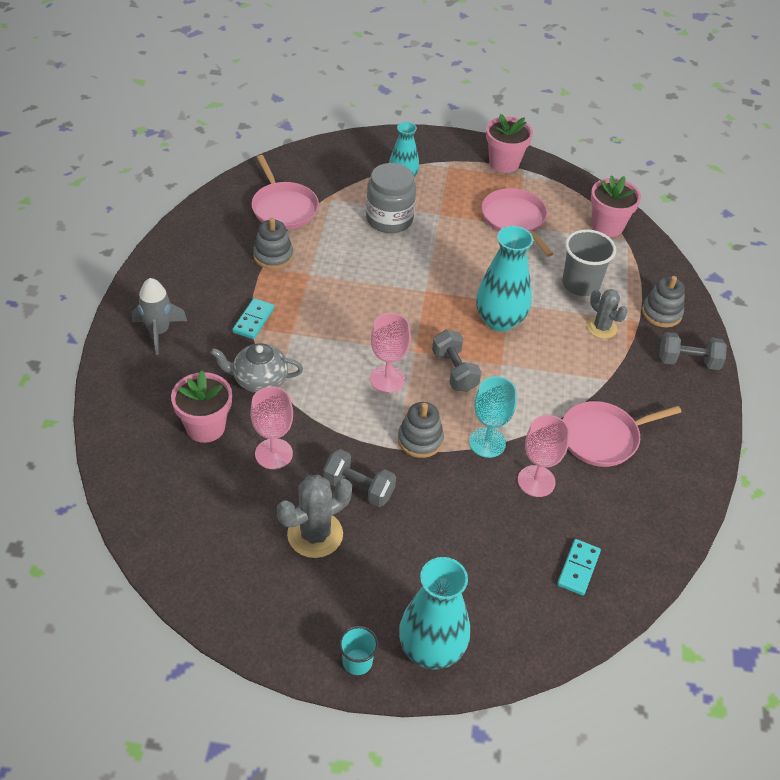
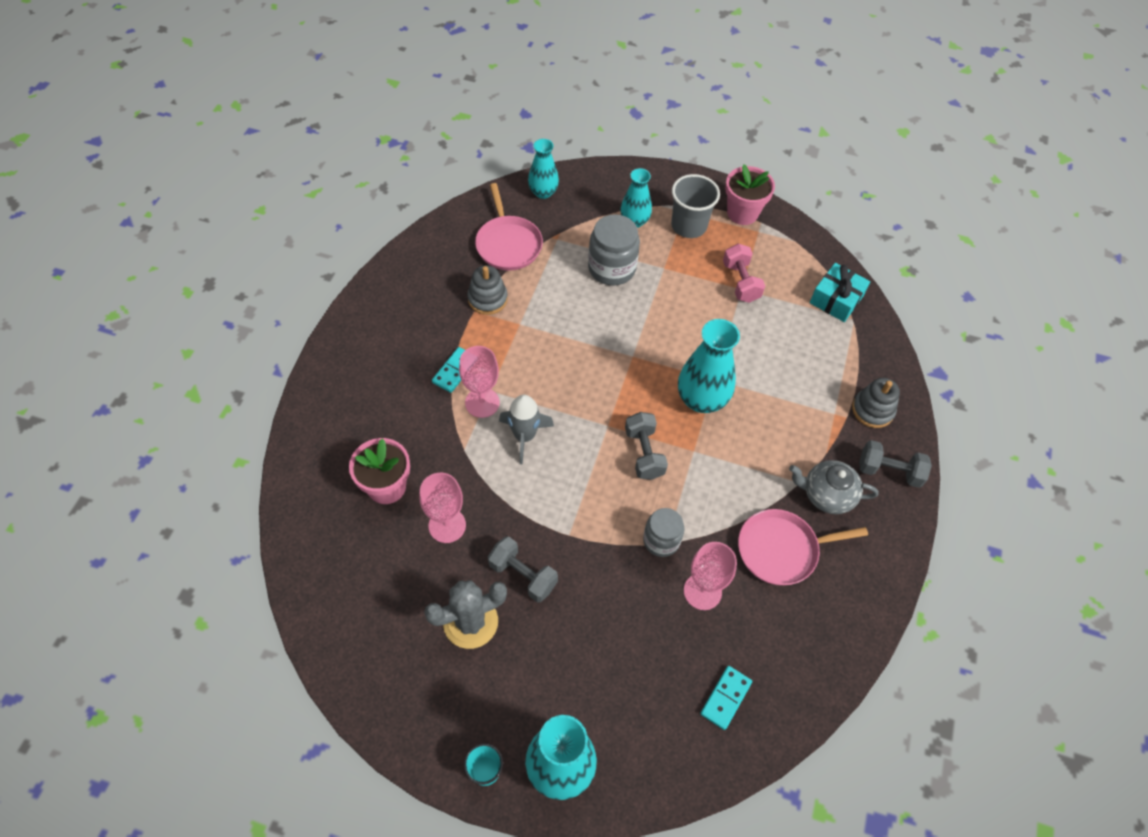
camera: 10 degrees right, 10 degrees up
grey rocket [132,278,187,355] -> grey rocket moved to [499,395,554,465]
grey teapot [211,343,303,393] -> grey teapot moved to [789,460,879,514]
pink goblet [370,313,411,393] -> pink goblet moved to [459,346,500,418]
grey stacking toy [398,402,444,458] -> none
turquoise goblet [469,376,517,458] -> grey jar [643,508,684,557]
pink pan [482,188,553,257] -> pink dumbbell [723,244,765,303]
grey cup [562,229,616,296] -> grey cup moved to [671,174,720,238]
grey cactus [587,289,628,339] -> none
pink flower pot [591,176,641,237] -> turquoise gift [810,263,870,322]
none -> turquoise vase [528,139,559,199]

